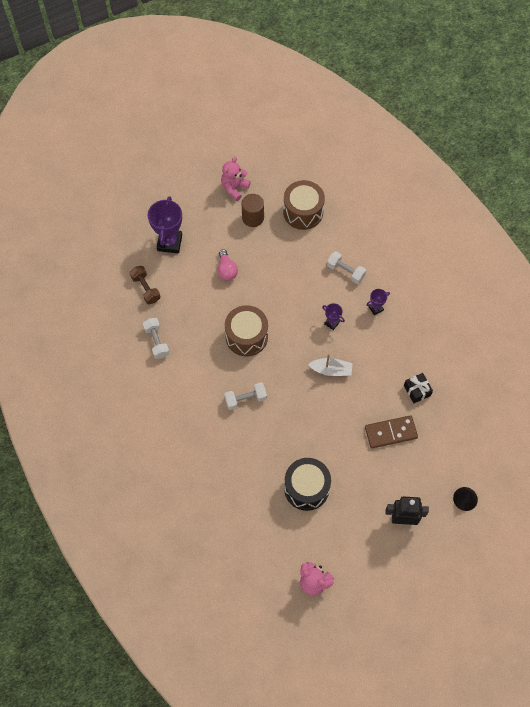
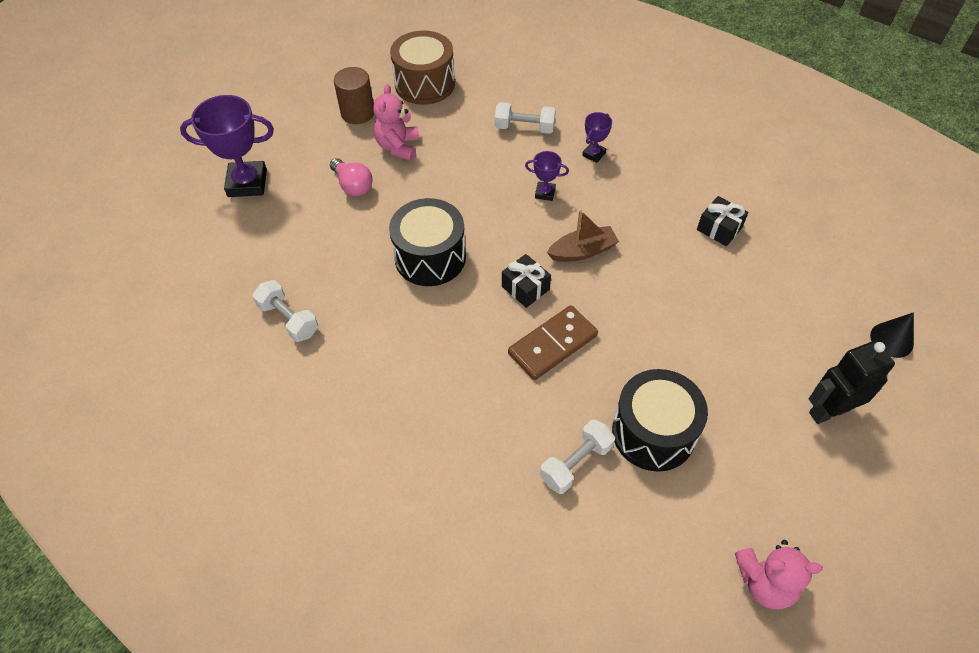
camera: 25 degrees left, 10 degrees down
brown dumbbell [130,266,160,304] -> none
purple trophy [148,196,182,253] -> purple trophy turned 75 degrees counterclockwise [180,95,274,197]
pink teddy bear [221,157,251,201] -> pink teddy bear moved to [373,84,420,161]
white dumbbell [224,382,267,410] -> white dumbbell moved to [540,419,615,494]
brown drum [225,305,268,357] -> black drum [389,198,466,286]
white boat [308,354,353,376] -> brown boat [547,210,619,262]
brown domino [365,415,418,449] -> brown domino moved to [508,305,598,380]
none -> black gift [502,254,551,308]

